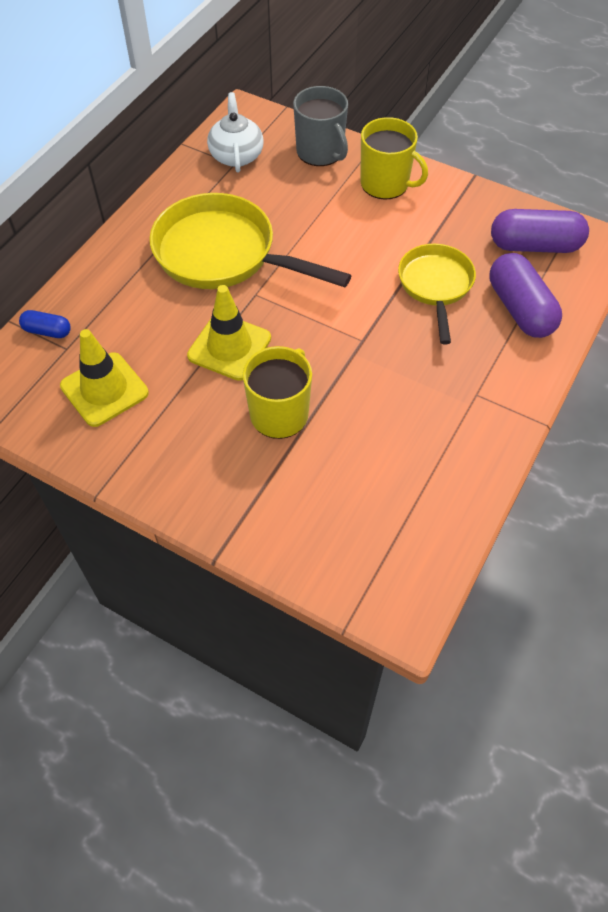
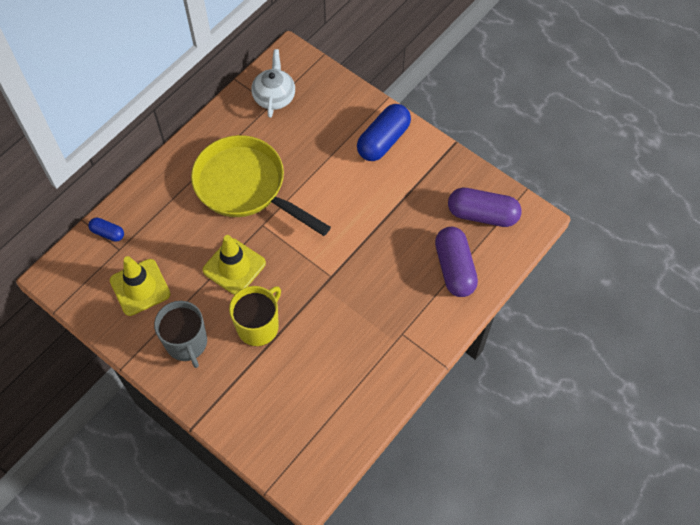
camera: 10 degrees right, 5 degrees up
grey mug [293,86,348,166] -> grey mug moved to [154,301,207,368]
yellow mug [360,117,428,200] -> blue capsule [357,104,411,161]
yellow pan [398,244,476,344] -> none

